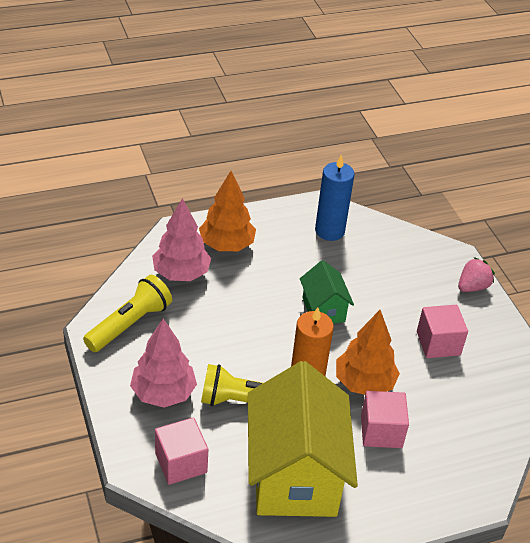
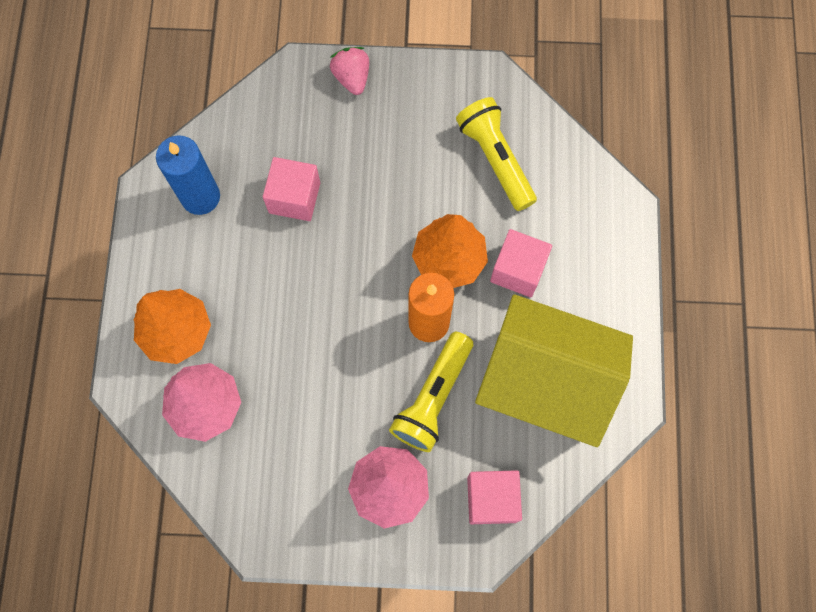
camera: 65 degrees left, 30 degrees up
yellow flashlight [83,275,172,352] -> yellow flashlight moved to [456,97,537,211]
green house [300,260,354,324] -> none
pink cube [417,305,468,358] -> pink cube moved to [263,157,320,221]

